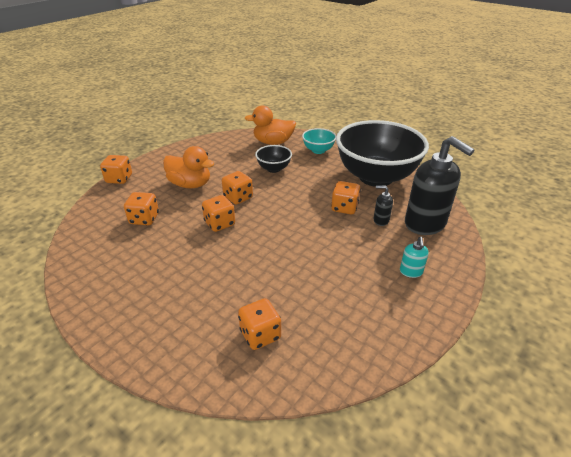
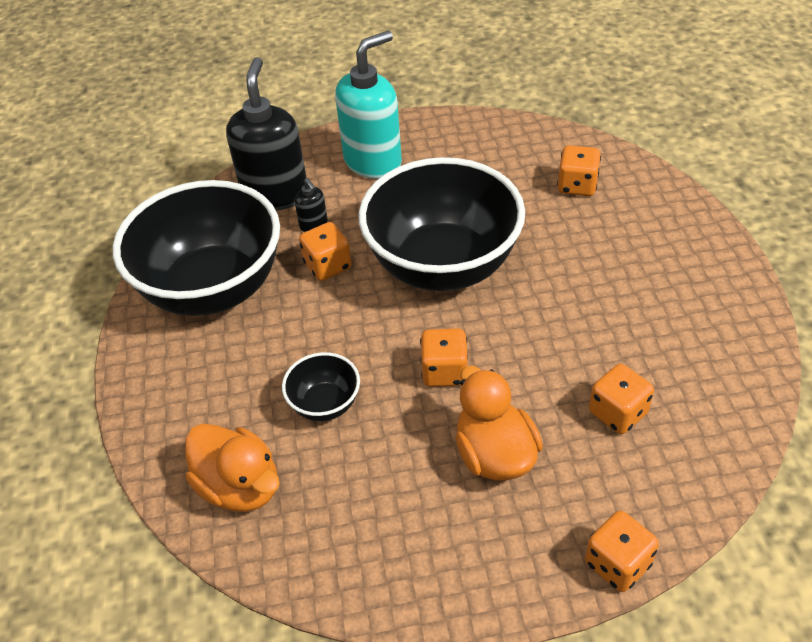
camera: 135 degrees left, 10 degrees up
orange dice [202,195,235,232] -> none
turquoise bowl [302,128,336,154] -> none
turquoise soap dispenser [400,237,429,278] -> turquoise soap dispenser [335,31,402,179], size x2.33
none -> black bowl [358,157,525,291]

